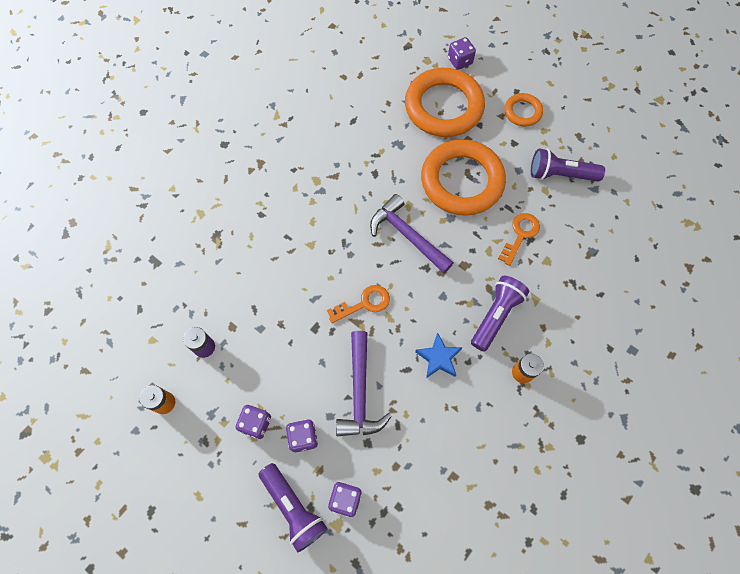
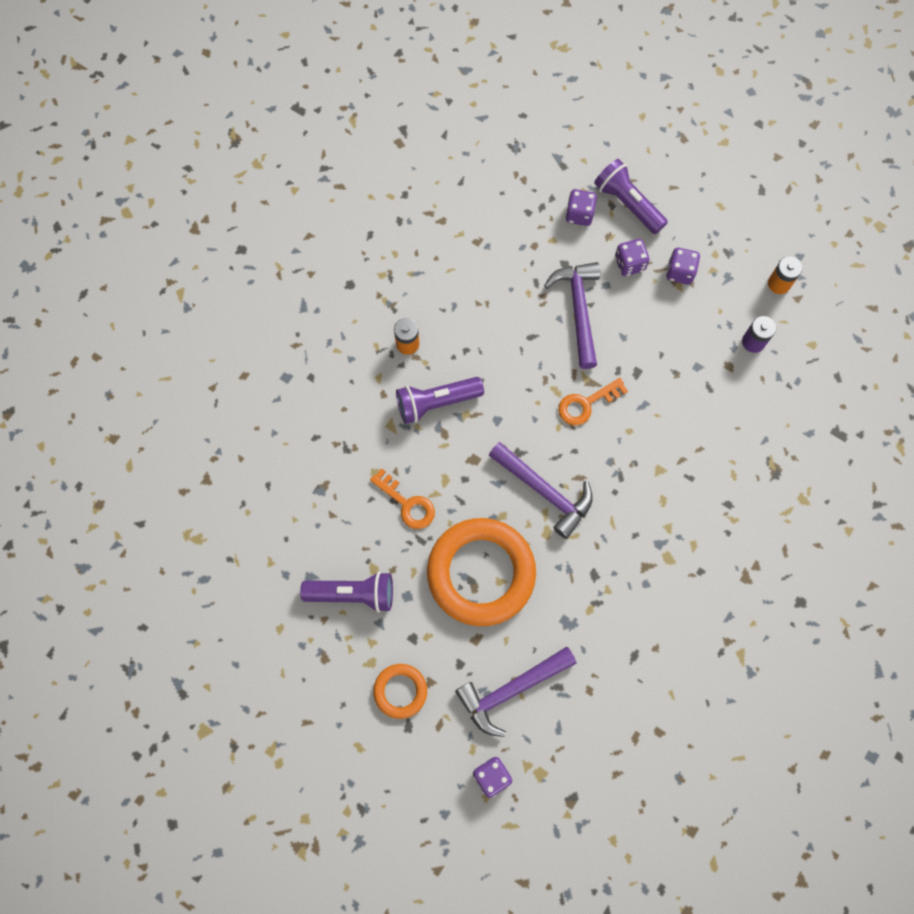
camera: 175 degrees right, 5 degrees up
orange ring [405,68,485,137] -> purple hammer [455,647,577,737]
blue star [415,333,462,378] -> none
purple flashlight [471,276,529,352] -> purple flashlight turned 45 degrees clockwise [396,377,484,424]
orange key [498,213,540,266] -> orange key turned 75 degrees counterclockwise [370,468,435,529]

